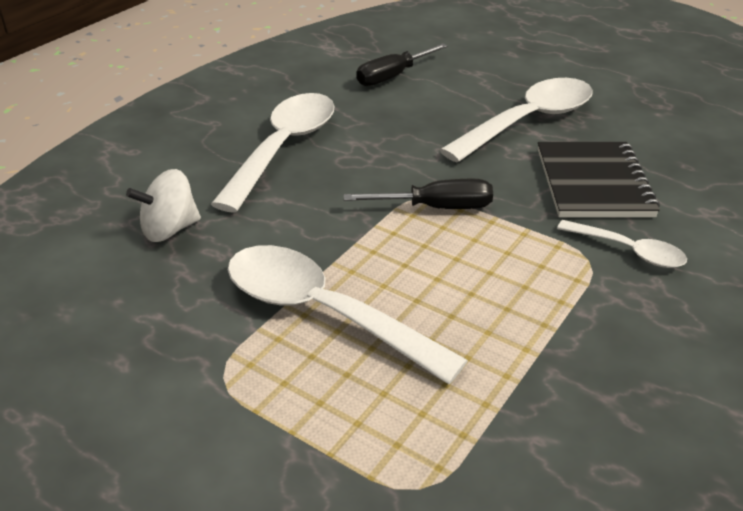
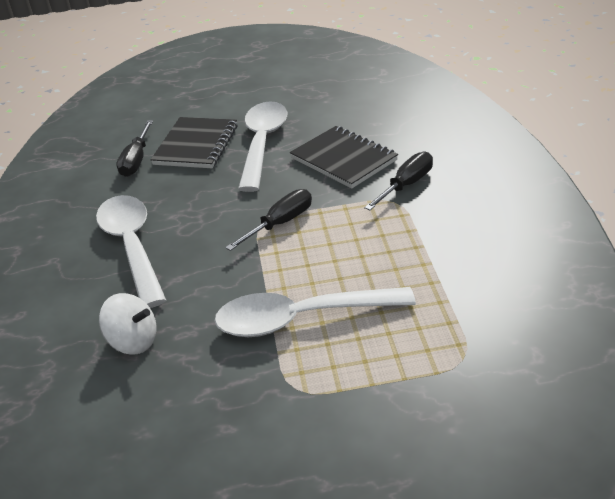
camera: 40 degrees left, 0 degrees up
white spinning top [126,169,201,242] -> white spinning top turned 90 degrees counterclockwise [99,293,156,355]
white spoon [557,220,687,268] -> black screwdriver [364,152,433,210]
none -> black notebook [151,117,238,168]

